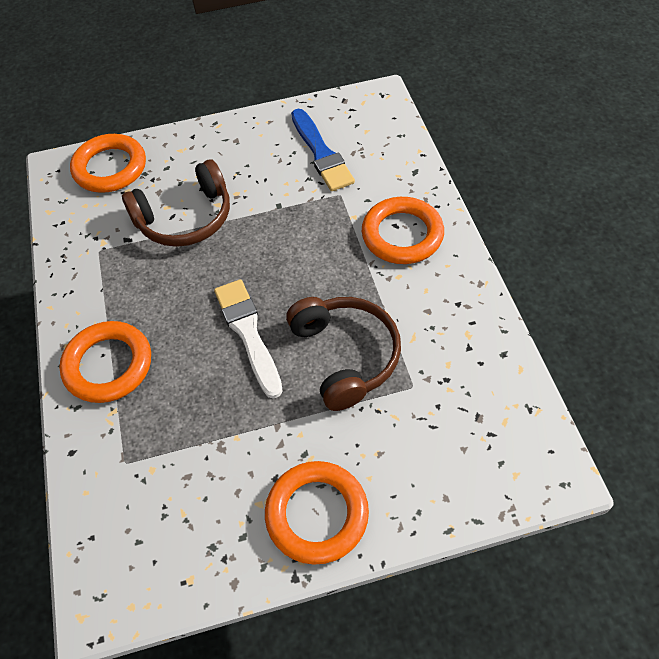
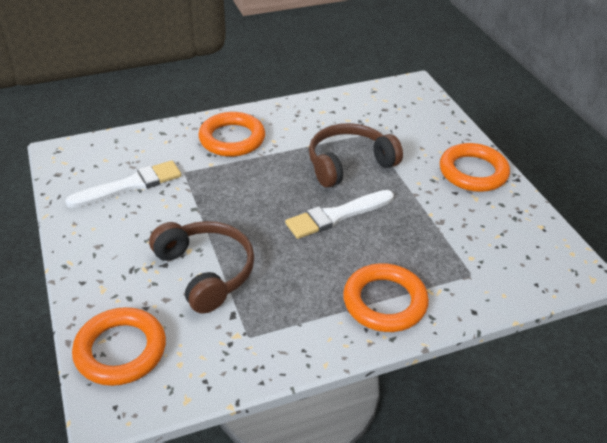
camera: 100 degrees left, 15 degrees down
blue brush [291,109,355,191] -> white brush [65,160,181,208]

